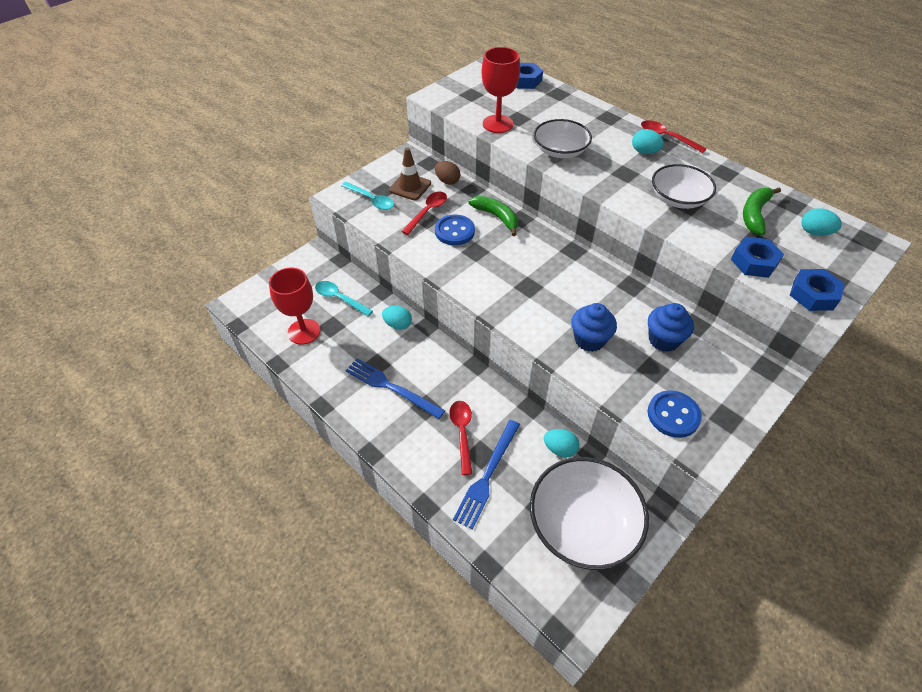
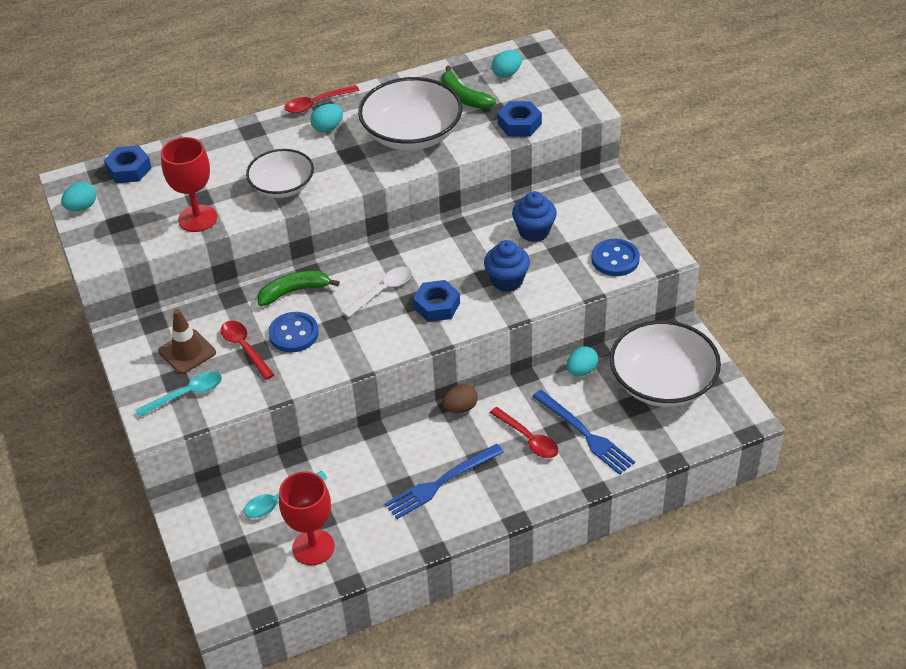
camera: 65 degrees left, 5 degrees down
turquoise egg [382,306,412,330] -> turquoise egg moved to [61,182,96,211]
brown egg [435,161,460,185] -> brown egg moved to [442,384,478,413]
red spoon [449,401,472,475] -> red spoon turned 150 degrees counterclockwise [490,407,559,458]
white bowl [652,164,716,209] -> white bowl [358,77,462,150], size x1.59
blue nut [790,269,845,311] -> blue nut moved to [413,280,460,322]
none -> white spoon [342,267,412,318]

